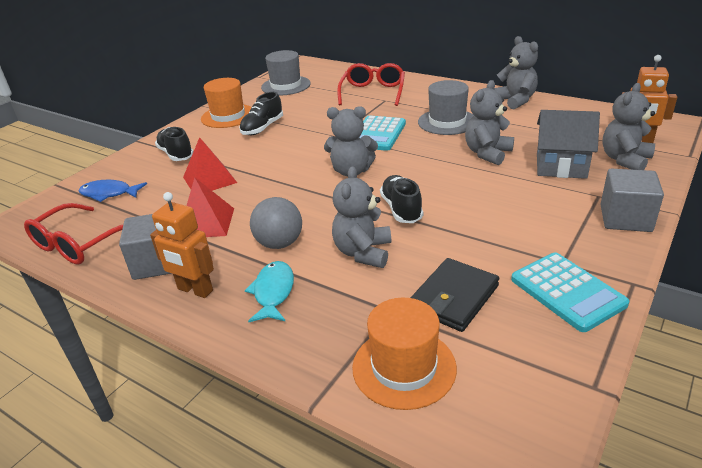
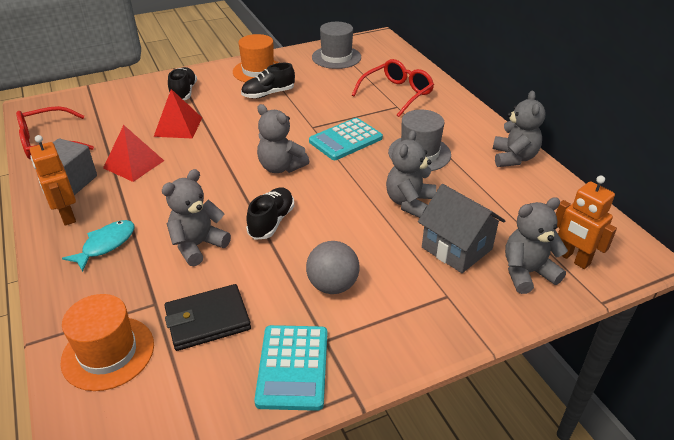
camera: 30 degrees right, 5 degrees up
blue fish [79,180,147,202] -> none
grey ball [250,197,302,249] -> grey ball moved to [306,241,360,294]
grey teddy bear [465,80,514,165] -> grey teddy bear turned 45 degrees counterclockwise [386,130,436,218]
grey cube [600,169,664,232] -> none

